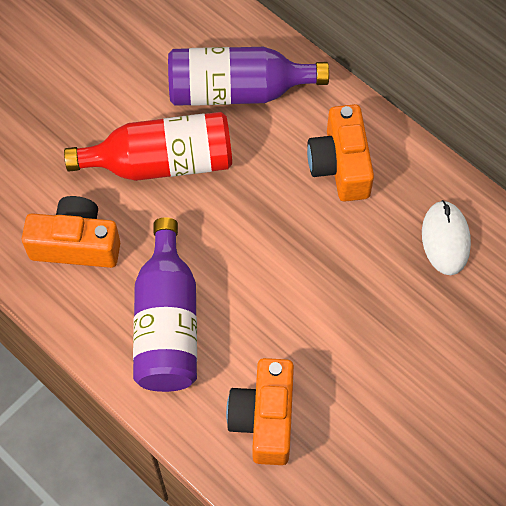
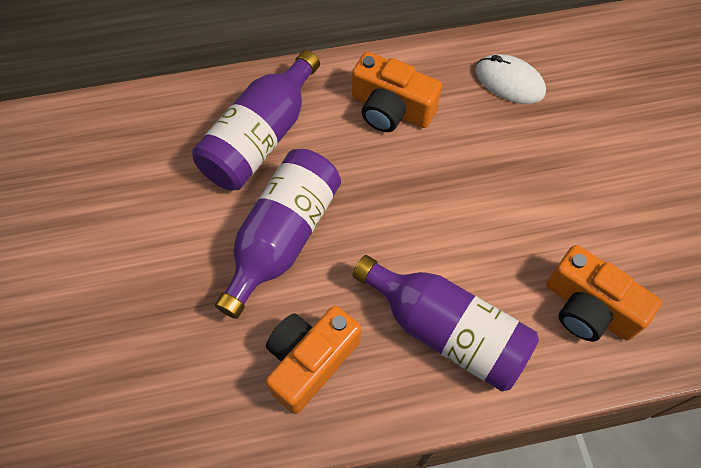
camera: 55 degrees left, 0 degrees up
red bottle [64,112,232,181] -> purple bottle [215,149,341,319]

